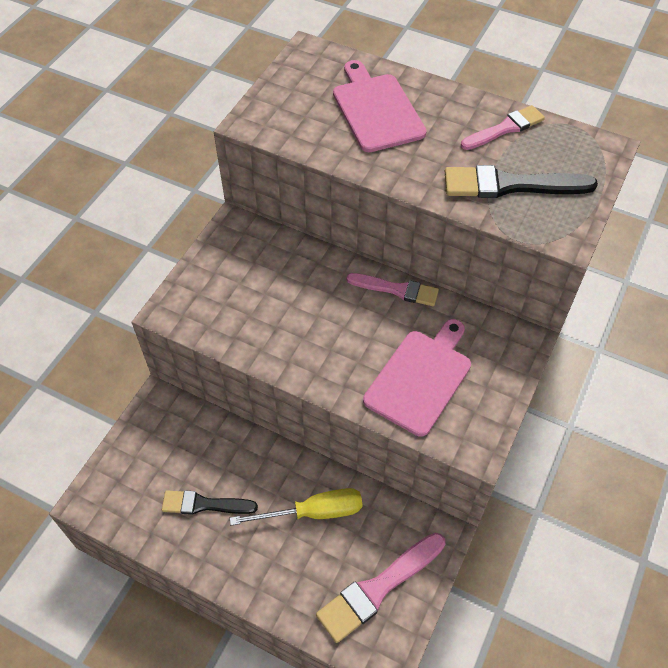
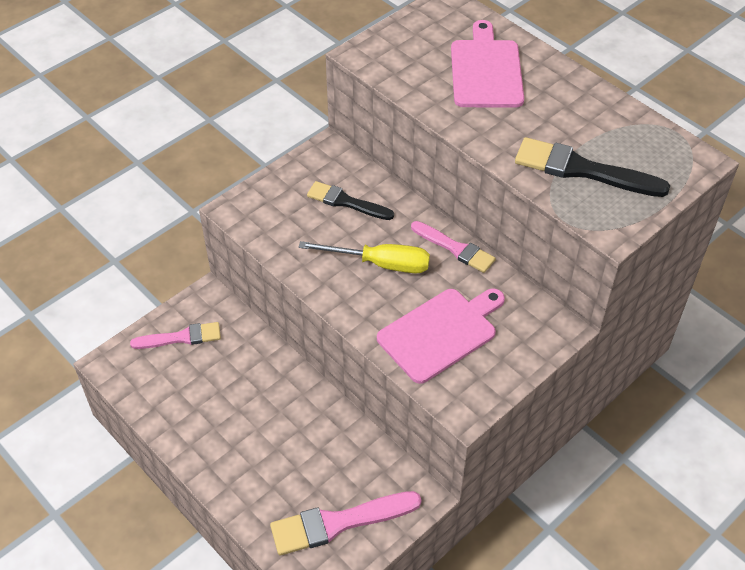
camera: 20 degrees right, 5 degrees down
black brush [162,490,258,515] -> black brush moved to [307,181,394,220]
yellow screwdriver [230,488,363,526] -> yellow screwdriver moved to [299,241,430,273]
pink brush [461,105,545,150] -> pink brush moved to [130,322,221,349]

